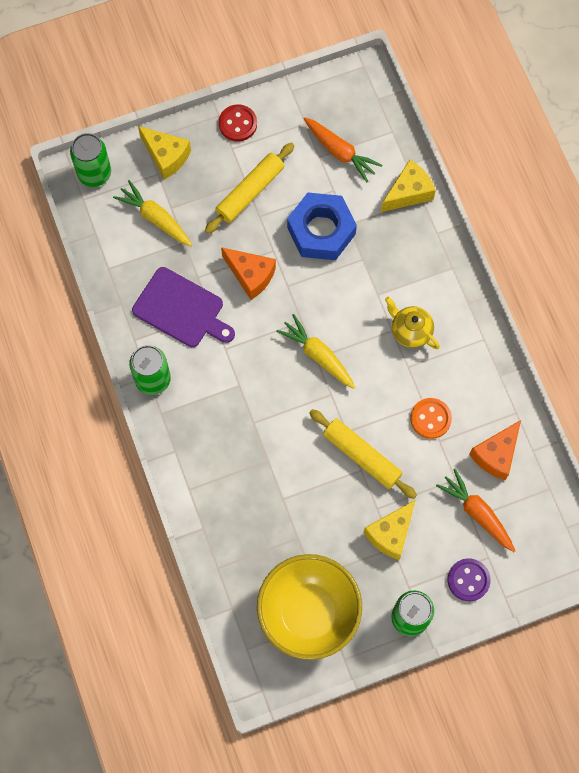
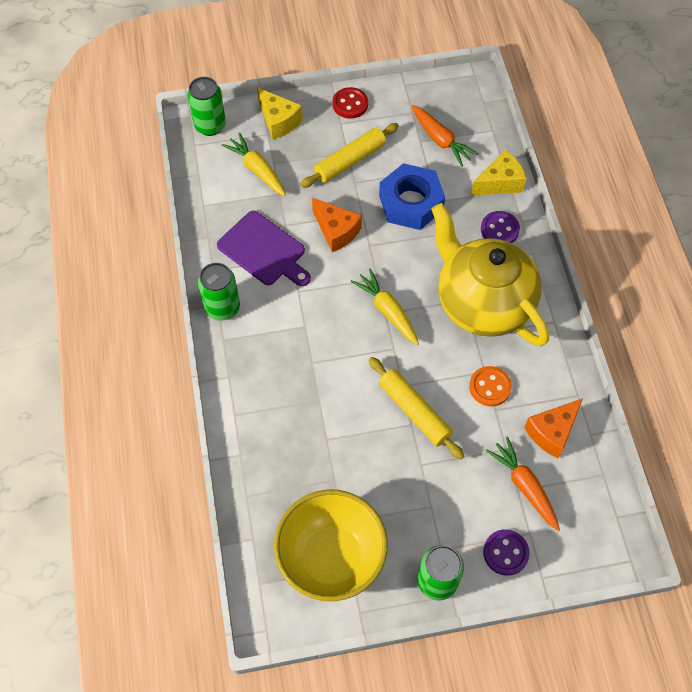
camera: 10 degrees right, 10 degrees down
yellow cheese [363,500,416,560] -> none
yellow teapot [385,297,440,349] -> yellow teapot [431,203,549,346], size x2.38
none -> purple button [481,211,520,243]

